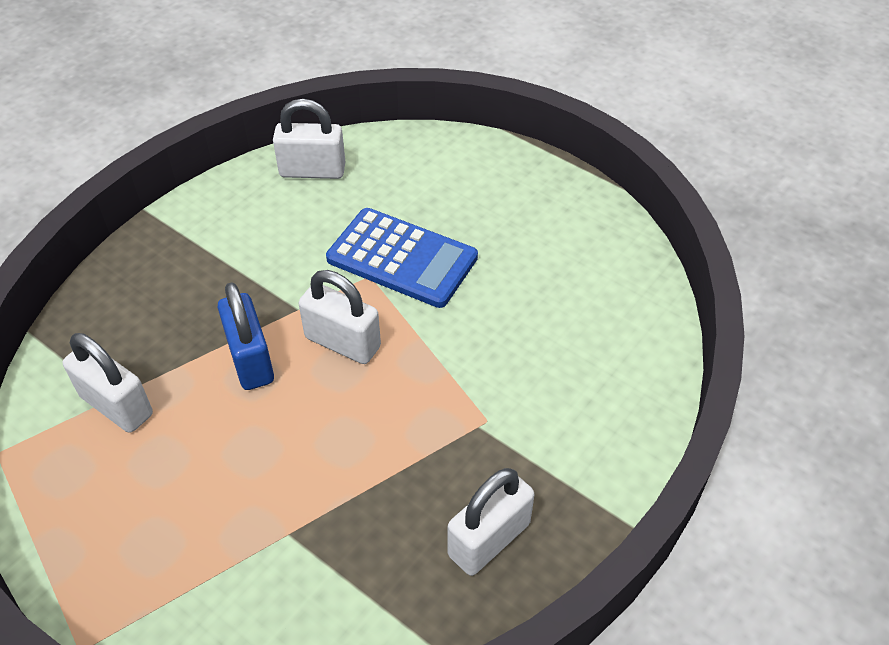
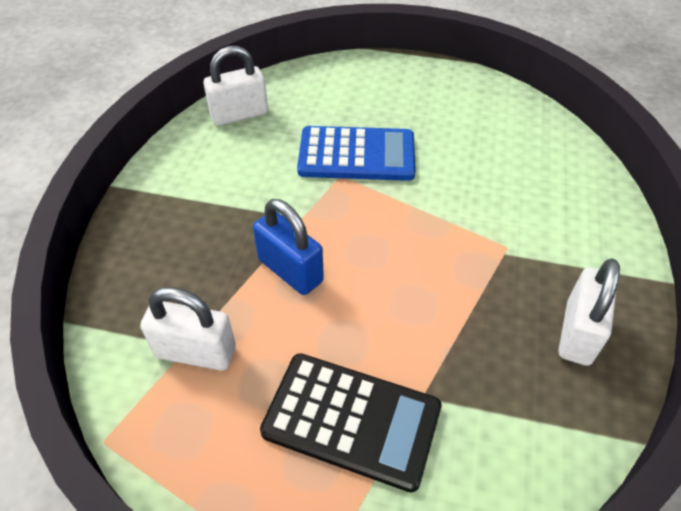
camera: 25 degrees left, 0 degrees up
white padlock [299,270,381,364] -> none
none -> black calculator [260,353,442,493]

